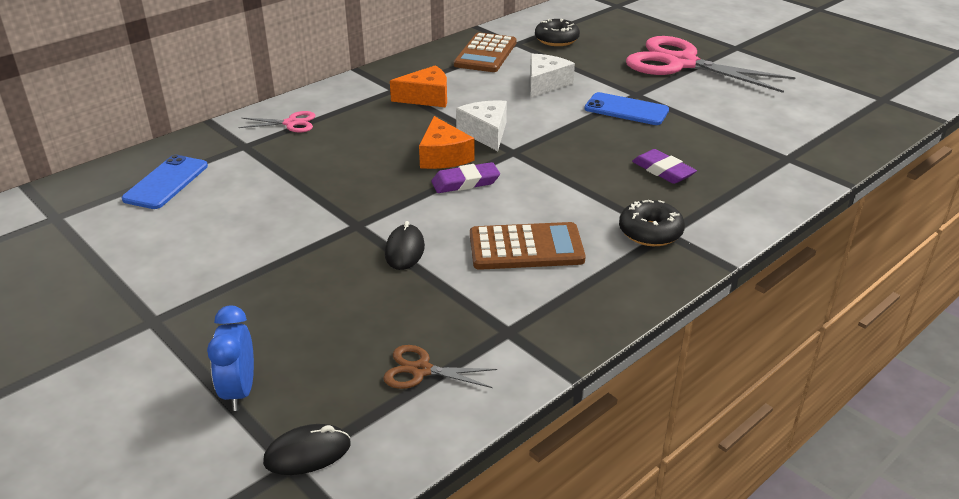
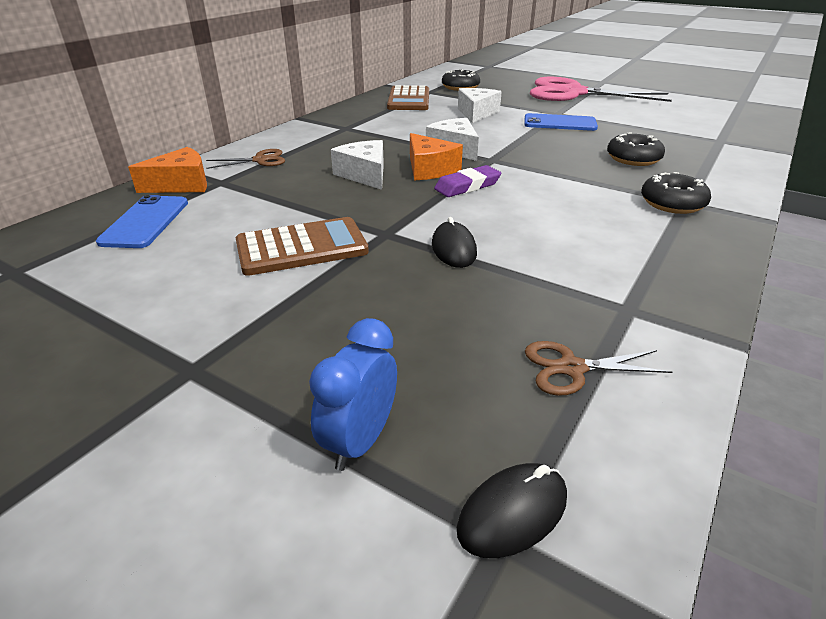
camera: 15 degrees left, 0 degrees up
blue clock [207,305,254,411] -> blue clock turned 45 degrees clockwise [309,318,397,471]
pink scissors [238,111,315,132] -> brown scissors [206,149,285,169]
orange cheese [390,65,447,107] -> orange cheese moved to [128,147,207,193]
brown calculator [470,222,586,270] -> brown calculator moved to [236,217,369,276]
purple eraser [632,149,697,184] -> black donut [607,132,665,166]
none -> white cheese [331,140,384,190]

